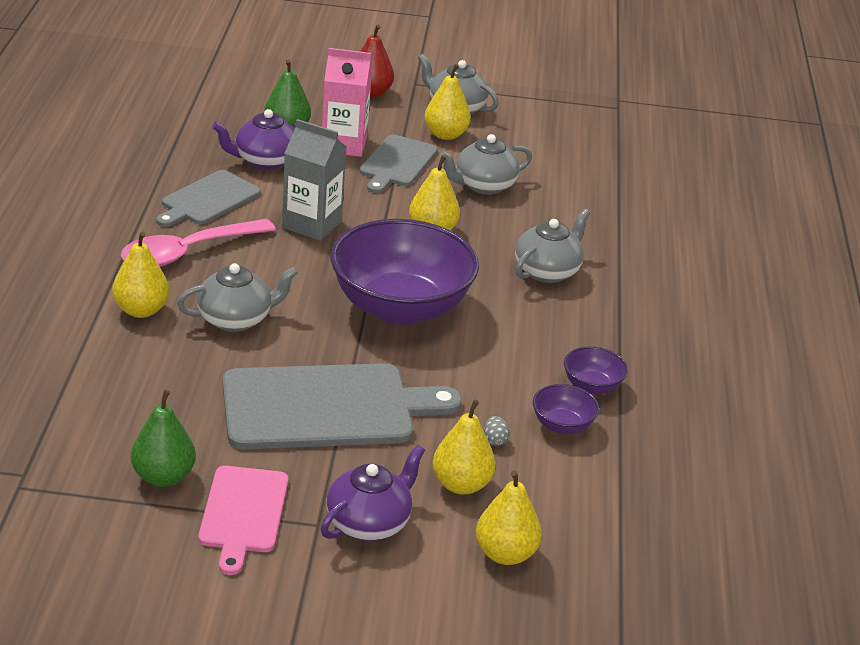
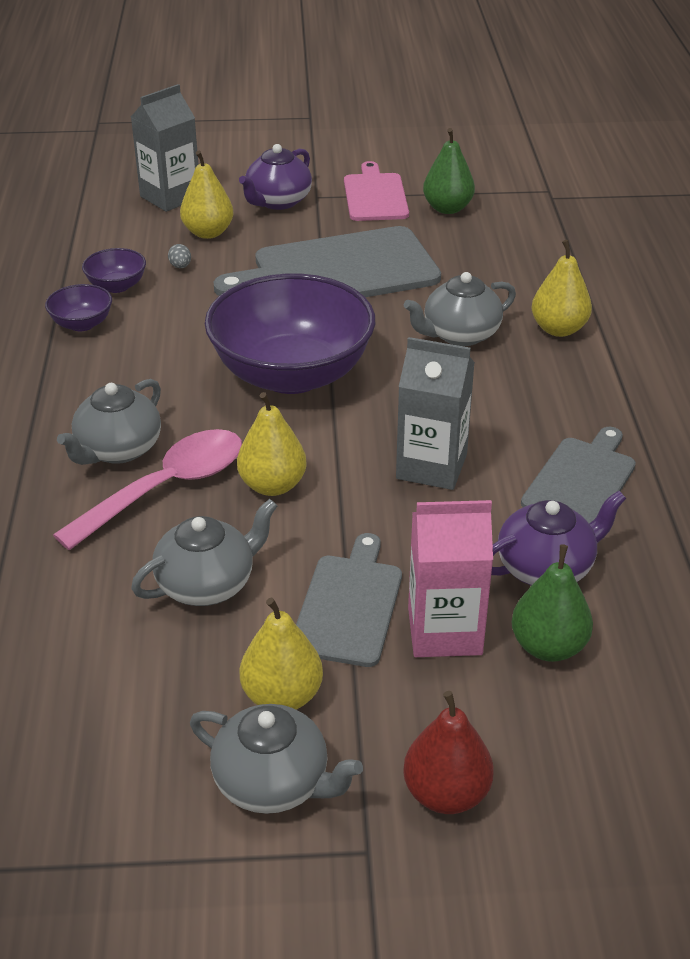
camera: 175 degrees right, 5 degrees up
pink spoon [121,219,276,267] -> pink spoon moved to [53,429,242,550]
yellow pear [476,470,542,565] -> grey carton [131,84,198,212]

